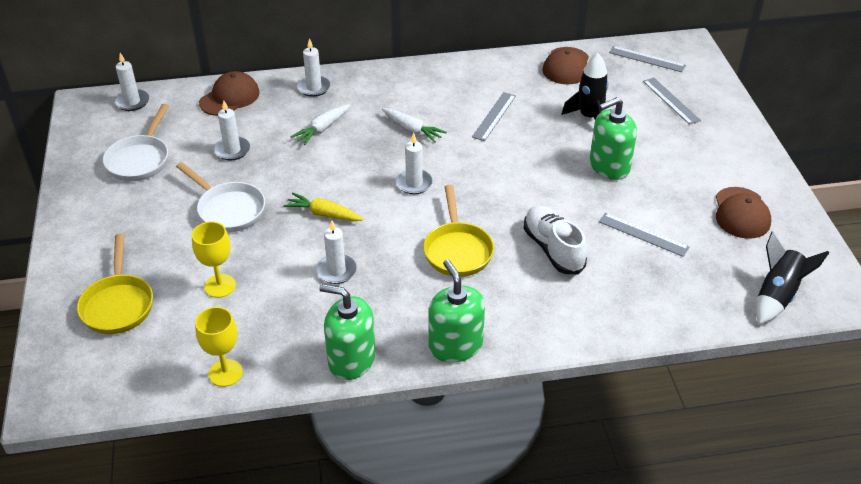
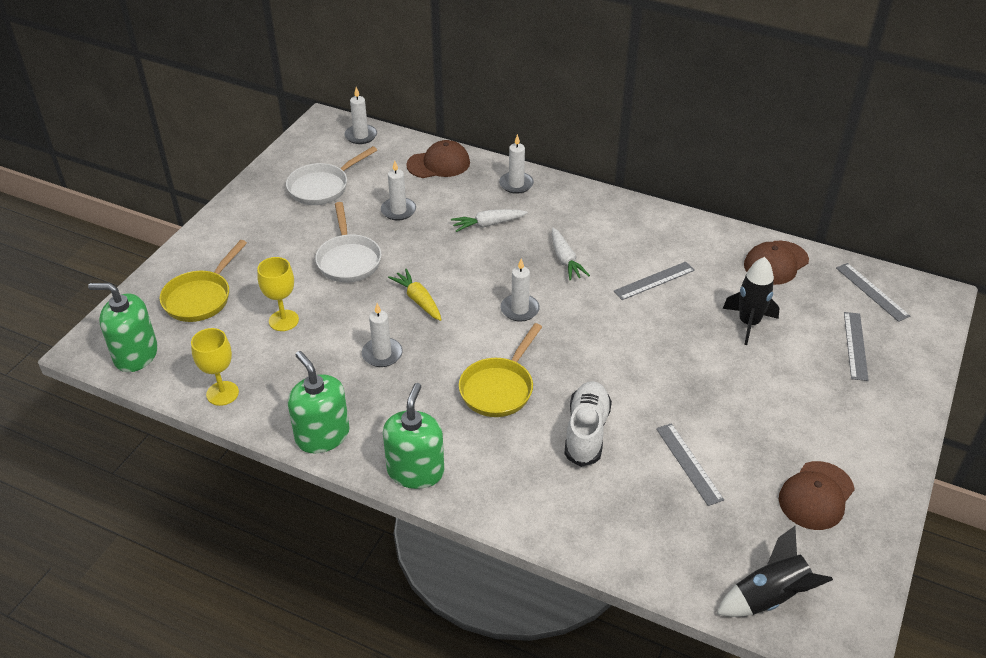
camera: 35 degrees right, 0 degrees up
green soap dispenser [590,97,637,180] -> green soap dispenser moved to [88,283,158,372]

